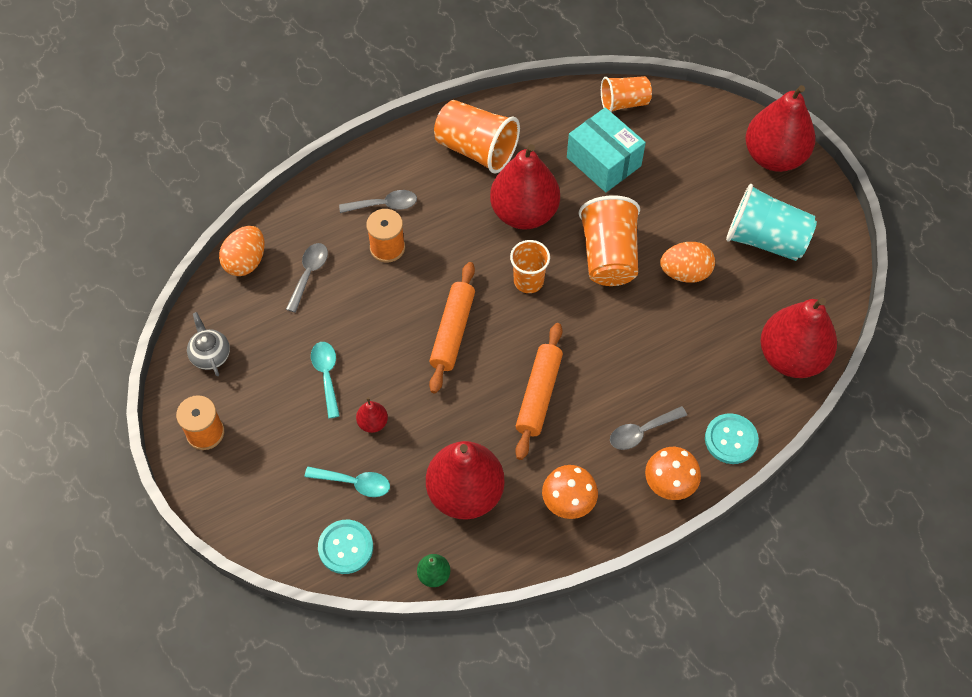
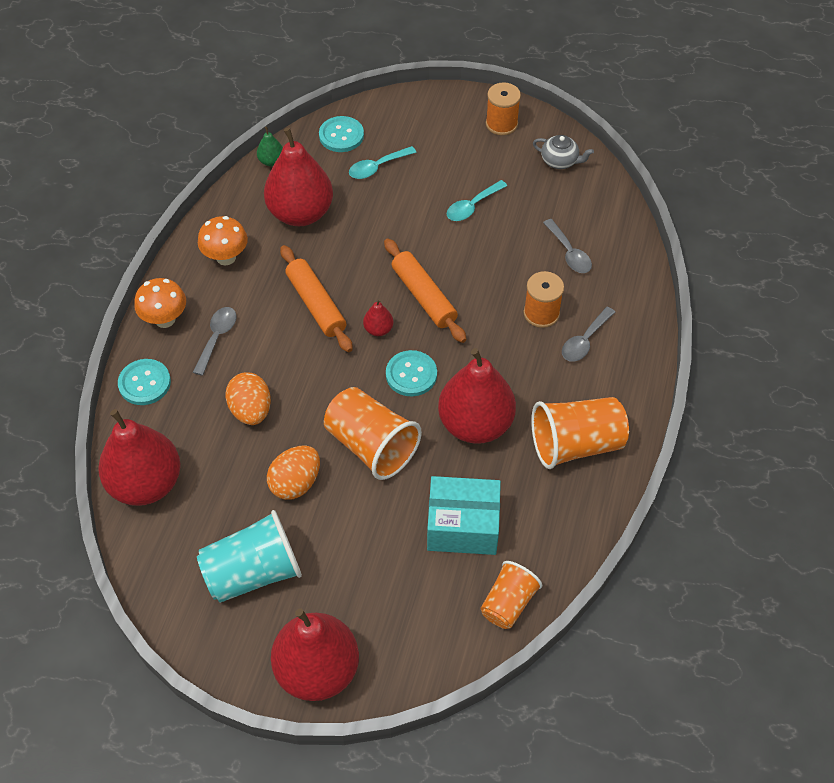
camera: 135 degrees right, 5 degrees down
orange egg [219,226,265,276] -> orange egg moved to [226,372,271,425]
turquoise spoon [311,342,340,418] -> turquoise spoon turned 105 degrees clockwise [447,180,507,221]
red pear [356,397,388,433] -> red pear moved to [363,299,394,336]
orange cup [510,240,550,293] -> turquoise button [386,350,437,396]

